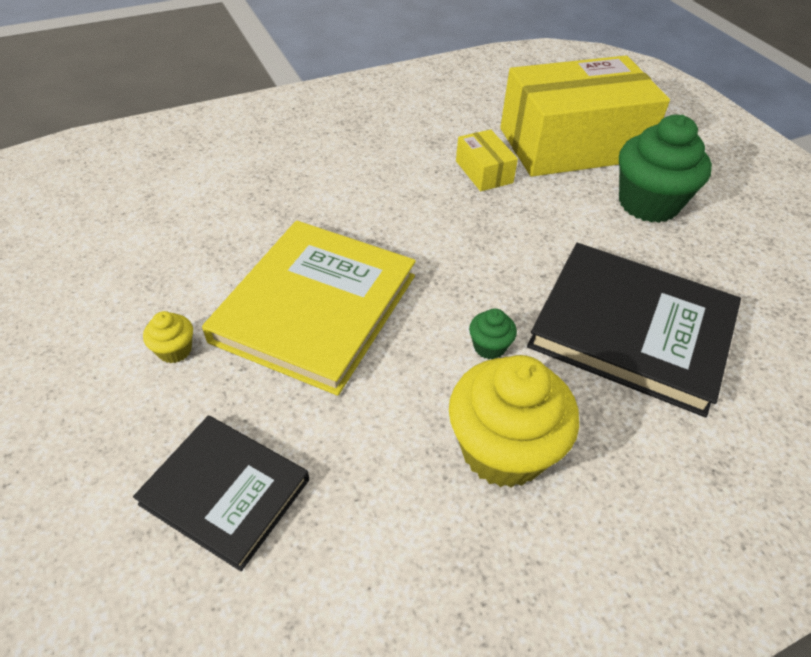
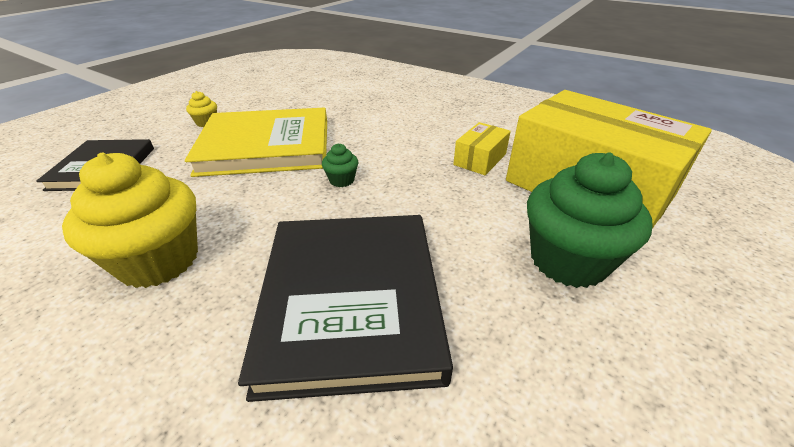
camera: 60 degrees right, 10 degrees down
green cupcake [469,308,517,359] -> green cupcake moved to [322,143,358,187]

